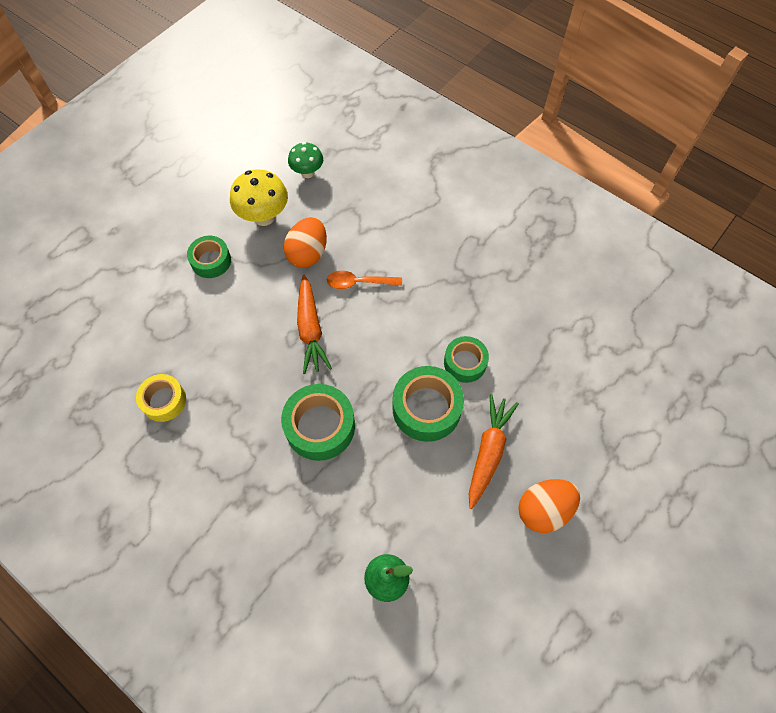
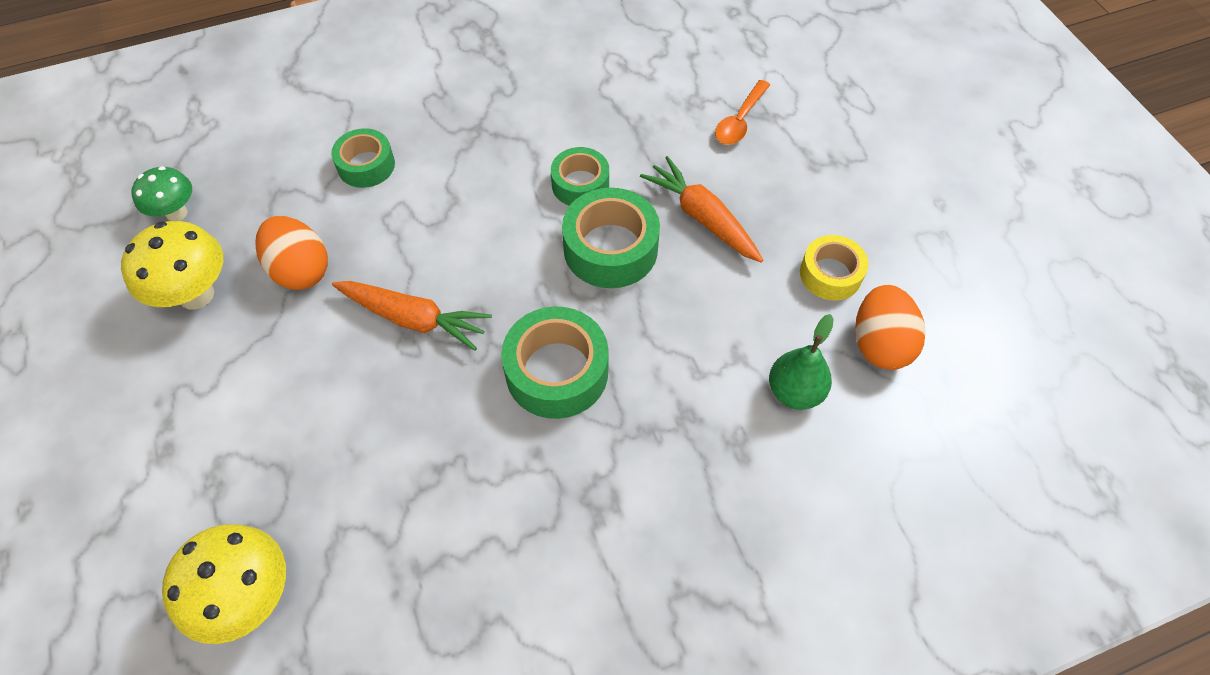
camera: 60 degrees left, 5 degrees down
yellow tape [136,374,186,422] -> yellow tape moved to [800,235,868,301]
green tape [187,236,231,278] -> green tape moved to [331,128,395,188]
orange spoon [327,271,402,289] -> orange spoon moved to [715,80,770,145]
orange egg [518,479,580,533] -> orange egg moved to [855,284,926,370]
none -> yellow mushroom [162,524,286,644]

